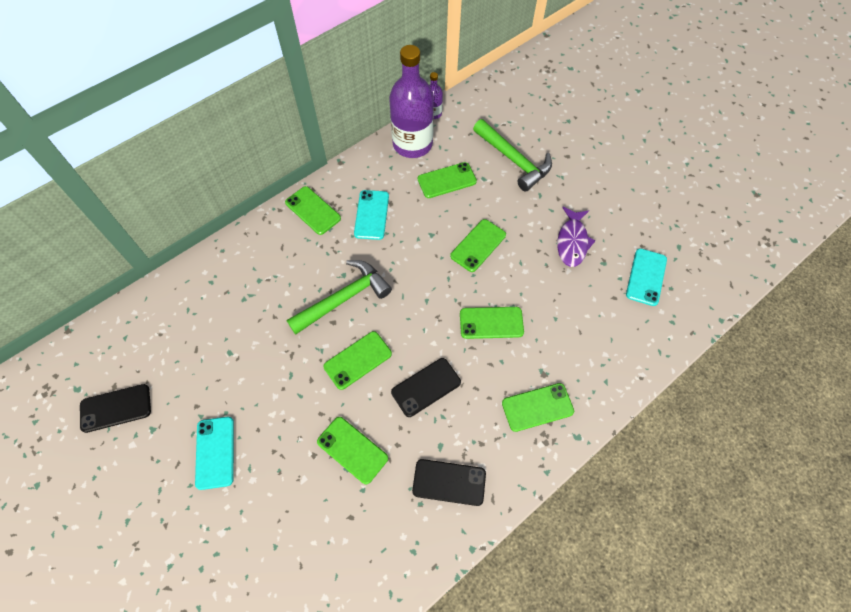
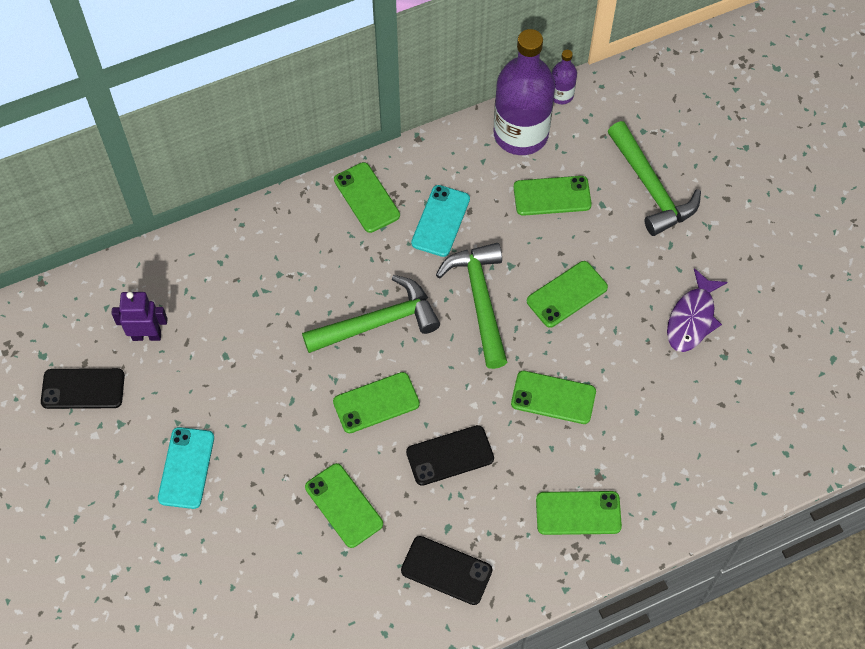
camera: 15 degrees right, 0 degrees up
turquoise phone [626,248,667,306] -> none
none -> purple robot [111,292,168,341]
none -> green hammer [436,243,507,369]

